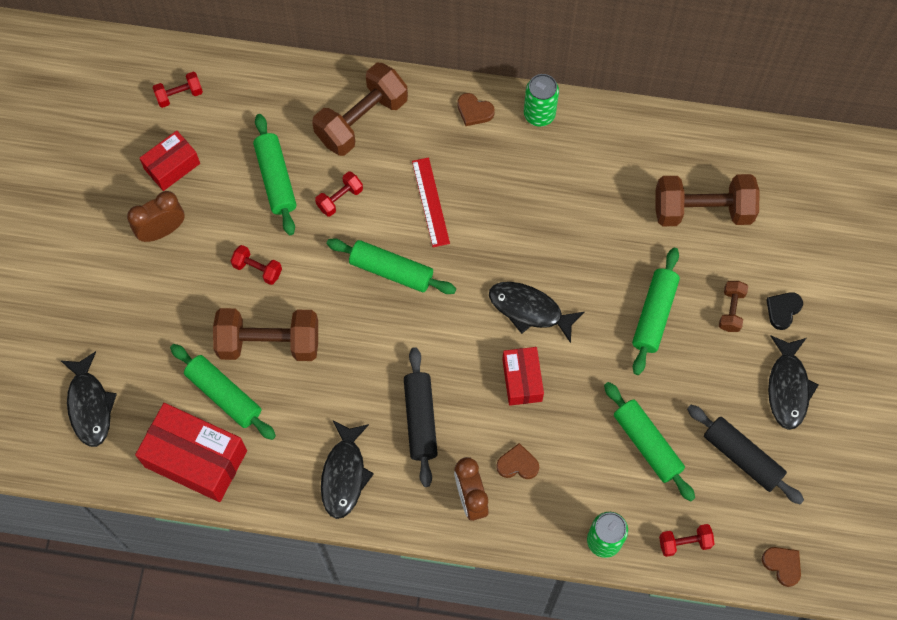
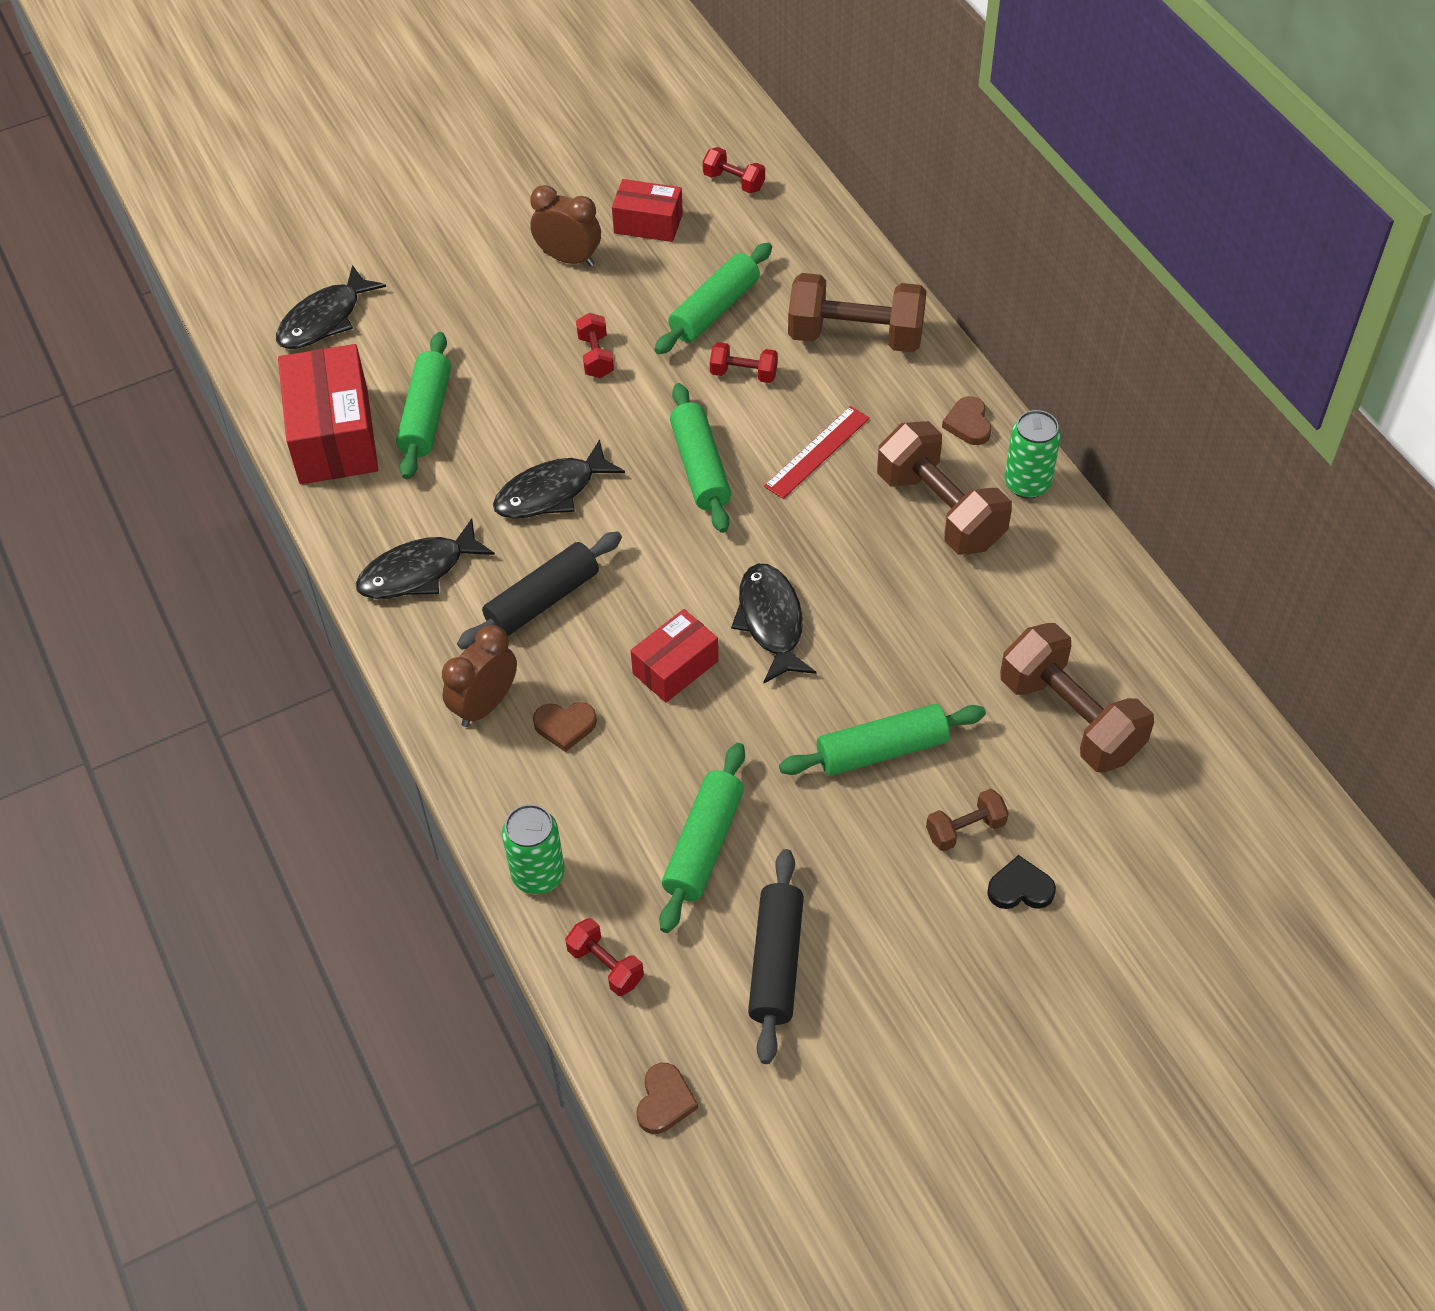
camera: 55 degrees right, 15 degrees down
brown dumbbell [213,308,318,361] -> brown dumbbell moved to [877,421,1012,555]
brown heart [496,443,539,479] -> brown heart turned 120 degrees clockwise [533,702,597,752]
black fish [768,335,818,430] -> black fish moved to [493,439,625,519]

